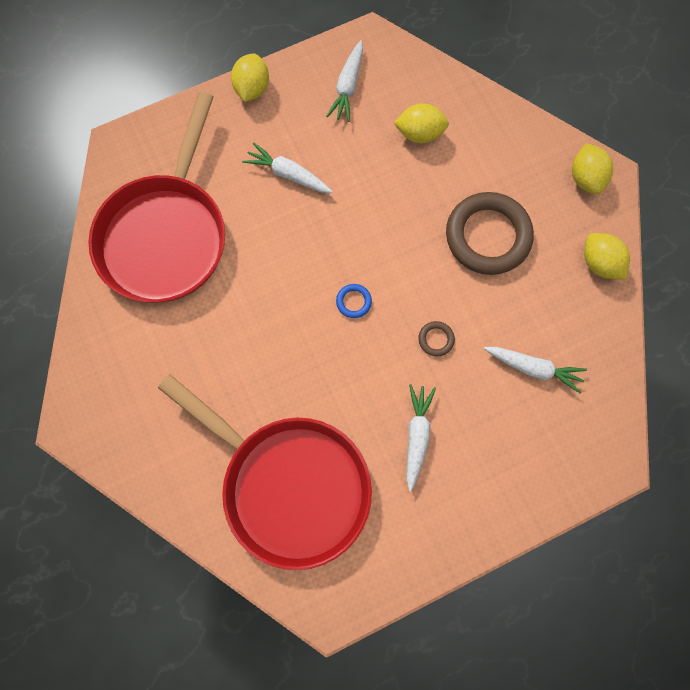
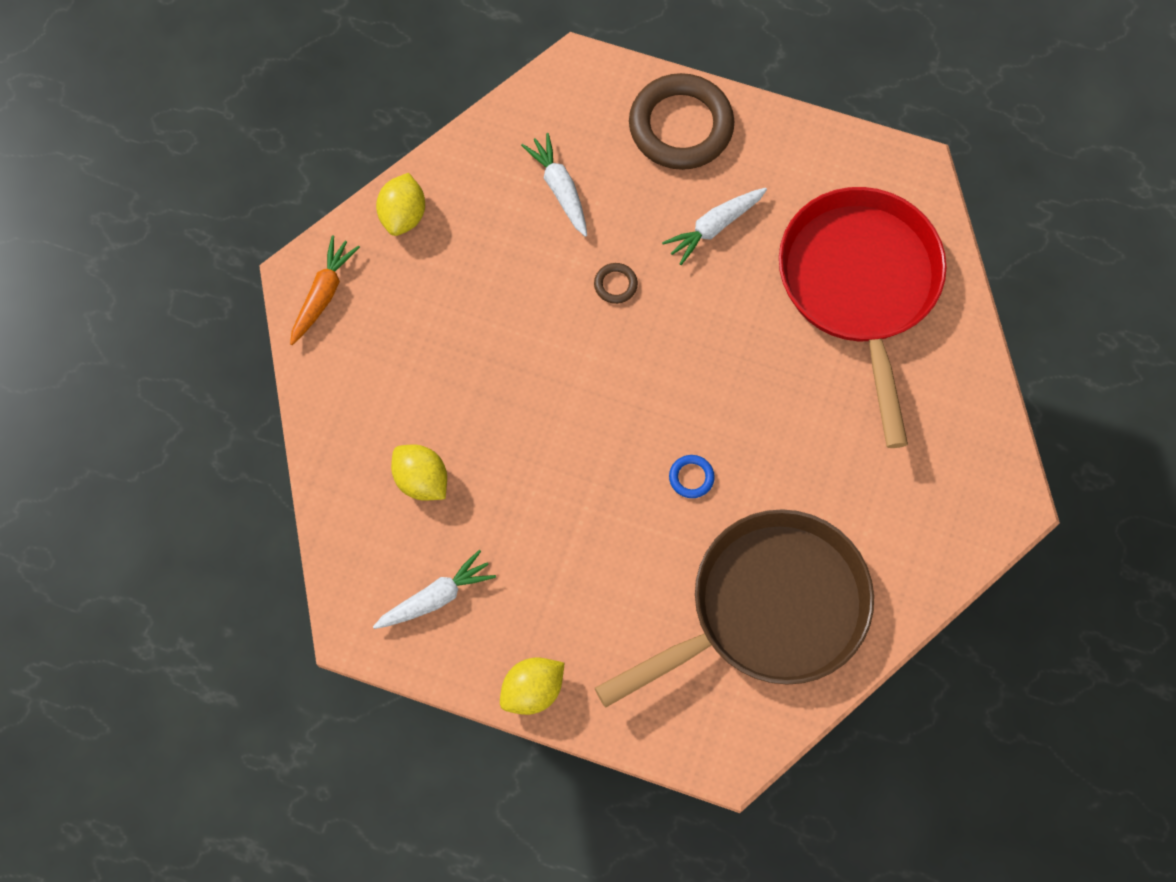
camera: 135 degrees left, 5 degrees down
red pan [88,92,225,303] -> brown pan [595,509,874,708]
white carrot [242,142,333,193] -> none
blue ring [336,284,372,318] -> blue ring moved to [669,455,715,498]
brown ring [446,192,534,275] -> brown ring moved to [629,73,734,170]
yellow lemon [572,143,613,194] -> orange carrot [290,236,360,345]

